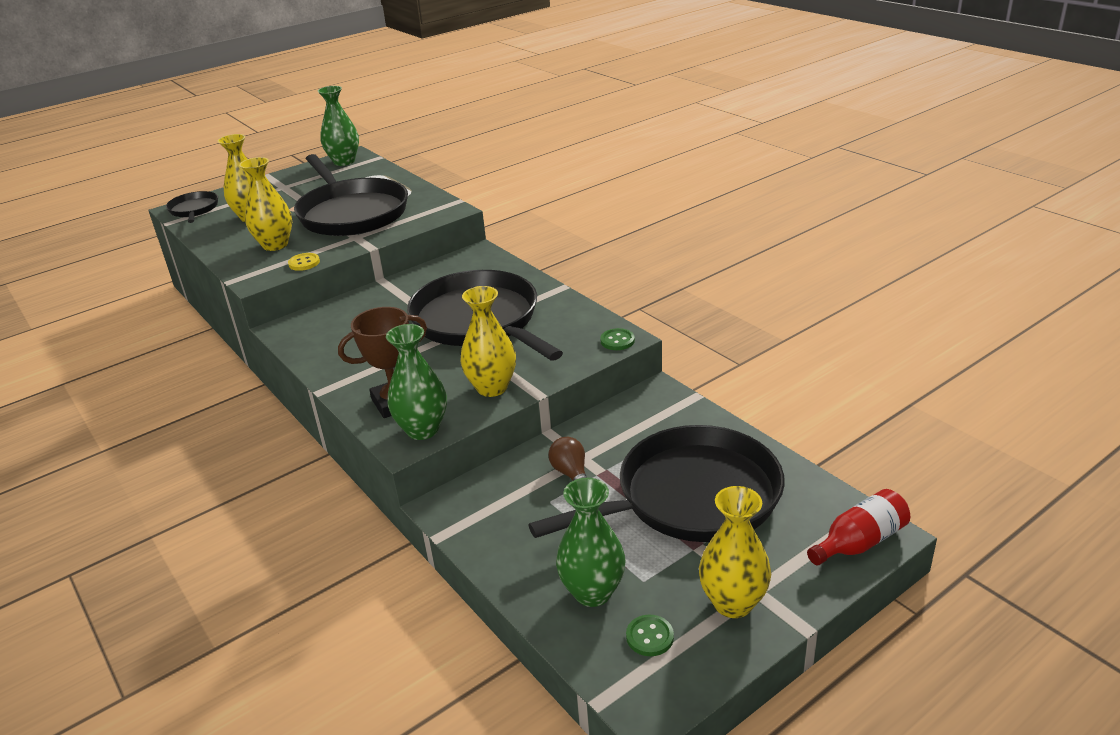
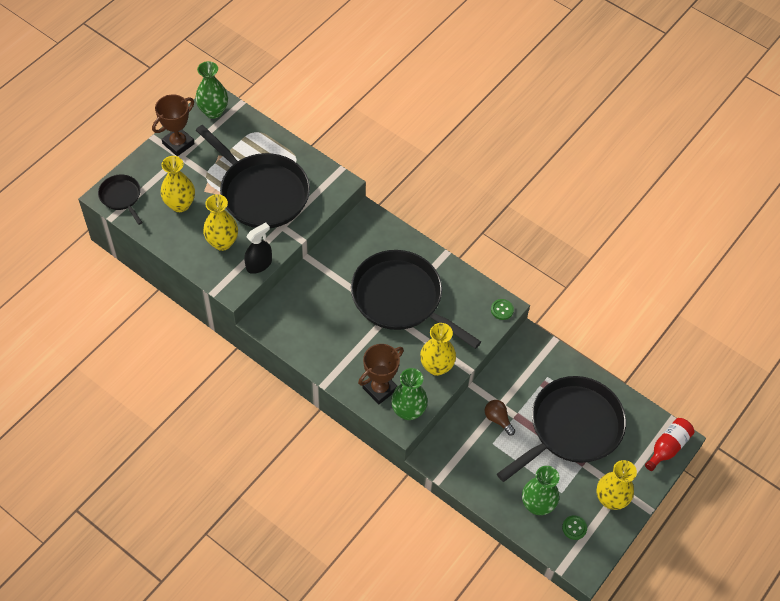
camera: 20 degrees left, 25 degrees up
yellow button [288,253,320,271] -> black spray bottle [244,222,272,274]
none -> brown trophy [152,94,195,156]

